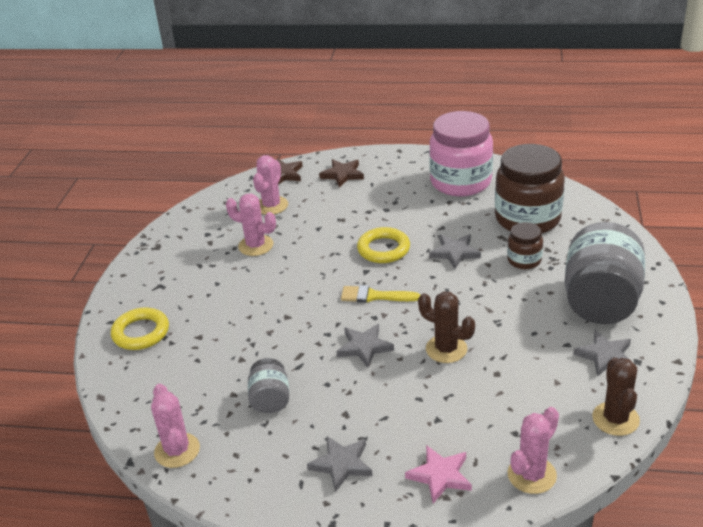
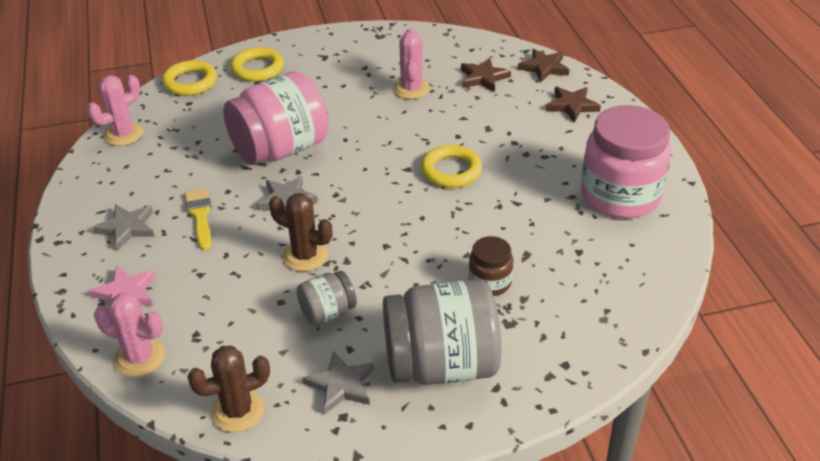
camera: 65 degrees right, 5 degrees up
grey jar [248,358,289,413] -> grey jar moved to [296,271,357,326]
pink cactus [253,155,288,215] -> brown star [461,58,511,92]
yellow brush [341,285,420,303] -> yellow brush moved to [185,188,211,250]
brown cactus [418,292,475,363] -> brown cactus turned 75 degrees counterclockwise [269,193,333,271]
grey star [429,234,481,269] -> none
brown jar [495,144,565,233] -> none
none -> yellow ring [162,60,217,96]
none -> pink jar [223,71,329,165]

